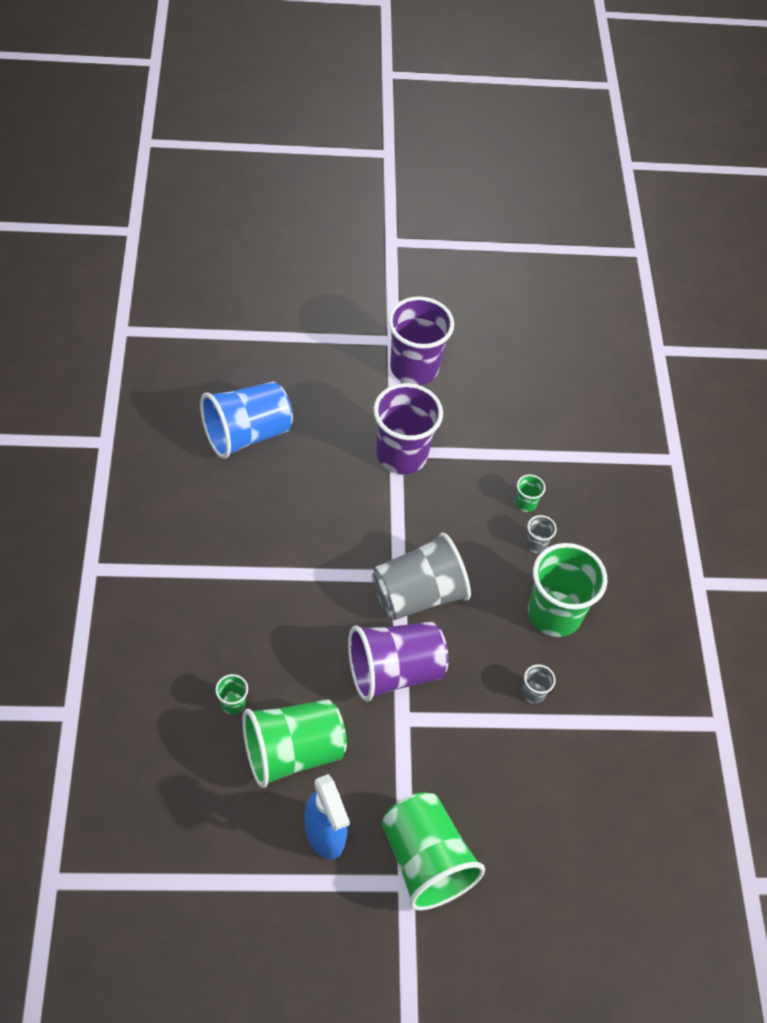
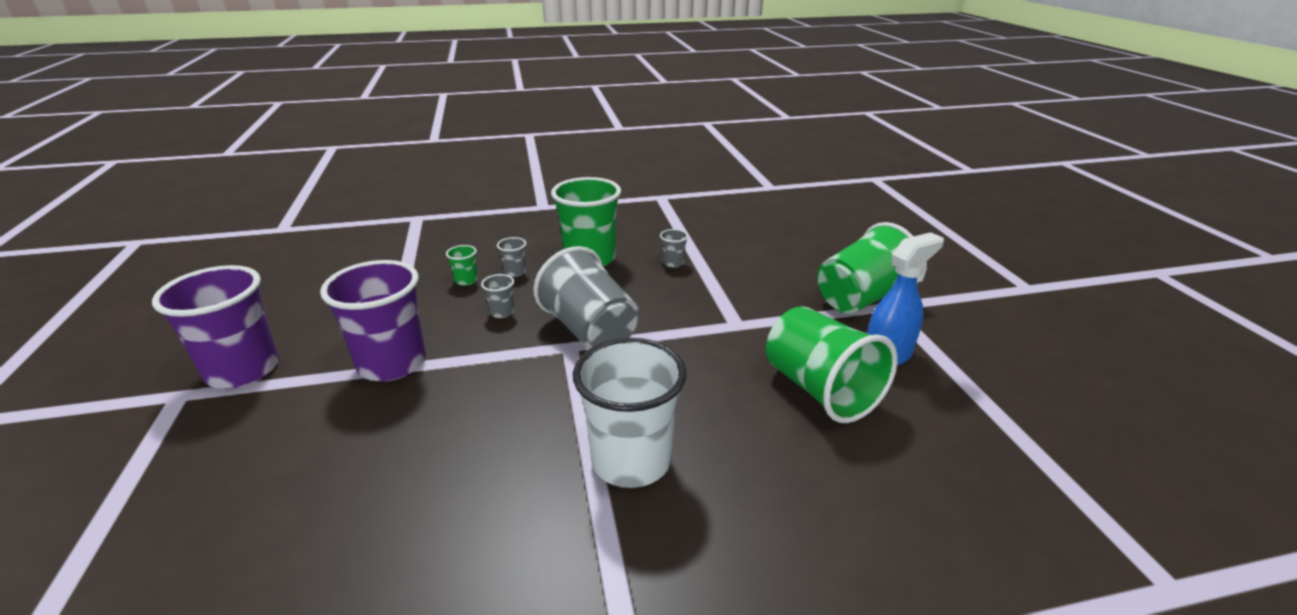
camera: 95 degrees left, 25 degrees down
blue cup [200,381,293,459] -> none
green cup [215,674,248,714] -> none
purple cup [348,622,449,701] -> none
none -> grey cup [481,274,514,318]
none -> white cup [573,338,686,488]

